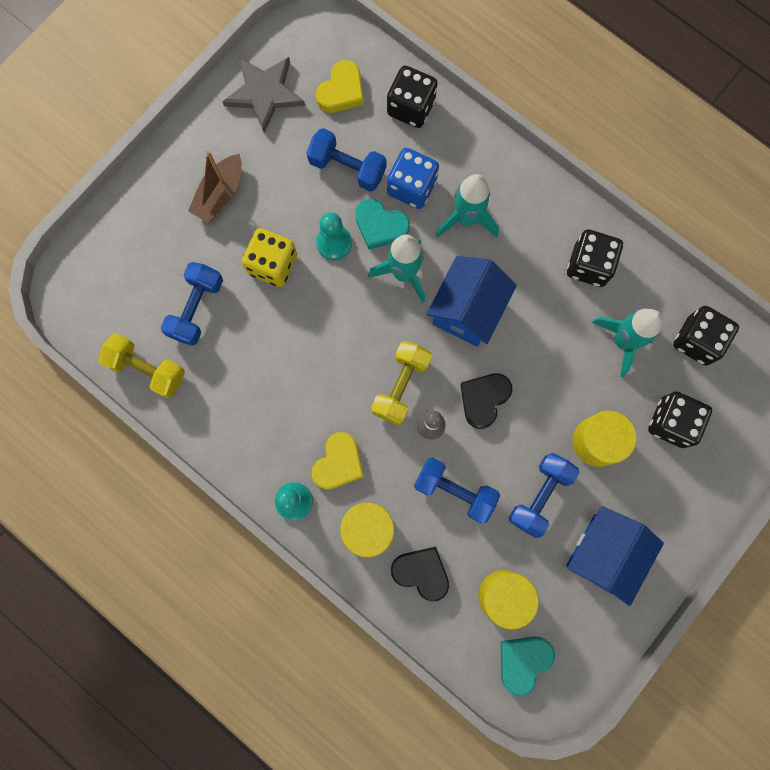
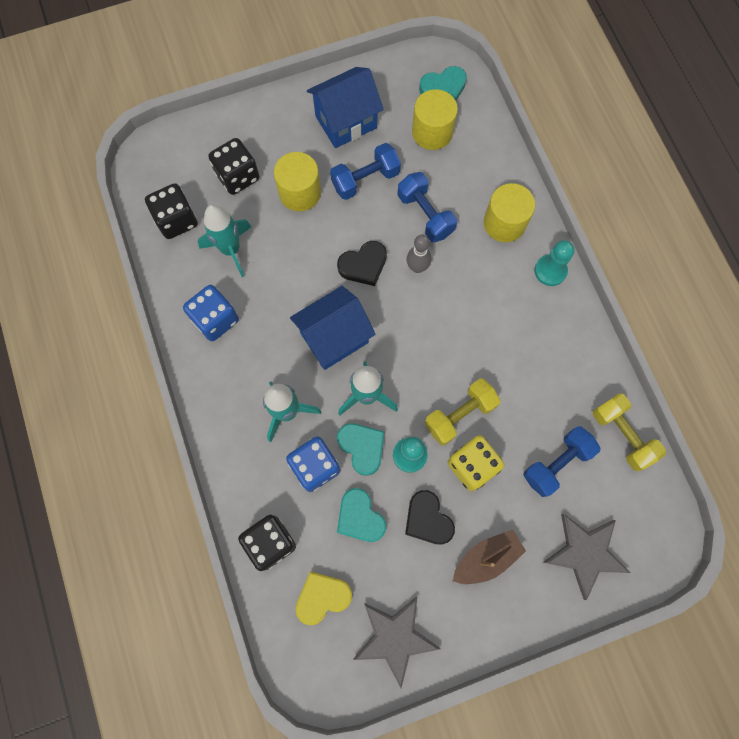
camera: 150 degrees left, 5 degrees down
blue dumbbell [307,128,386,192] -> turquoise heart [337,488,386,542]
yellow heart [311,432,364,490] -> none
yellow dumbbell [371,341,432,425] -> yellow dumbbell moved to [424,378,501,445]
black heart [391,547,449,602] -> black heart moved to [405,490,455,544]
black dice [567,229,623,287] -> blue dice [183,285,239,341]
none -> grey star [543,514,630,600]

